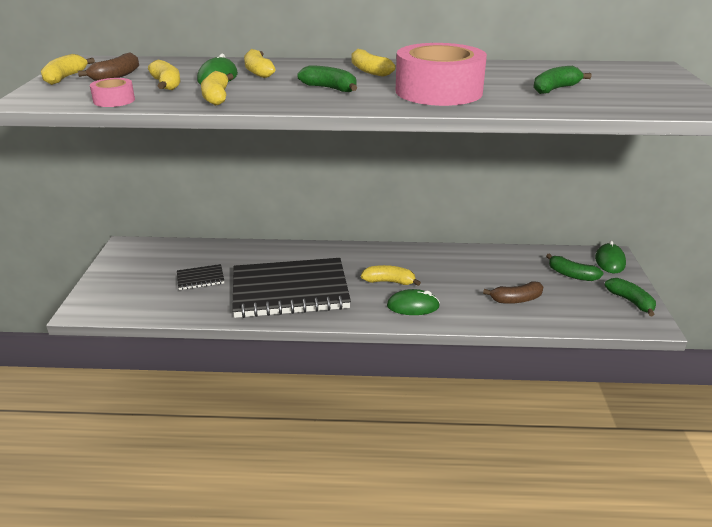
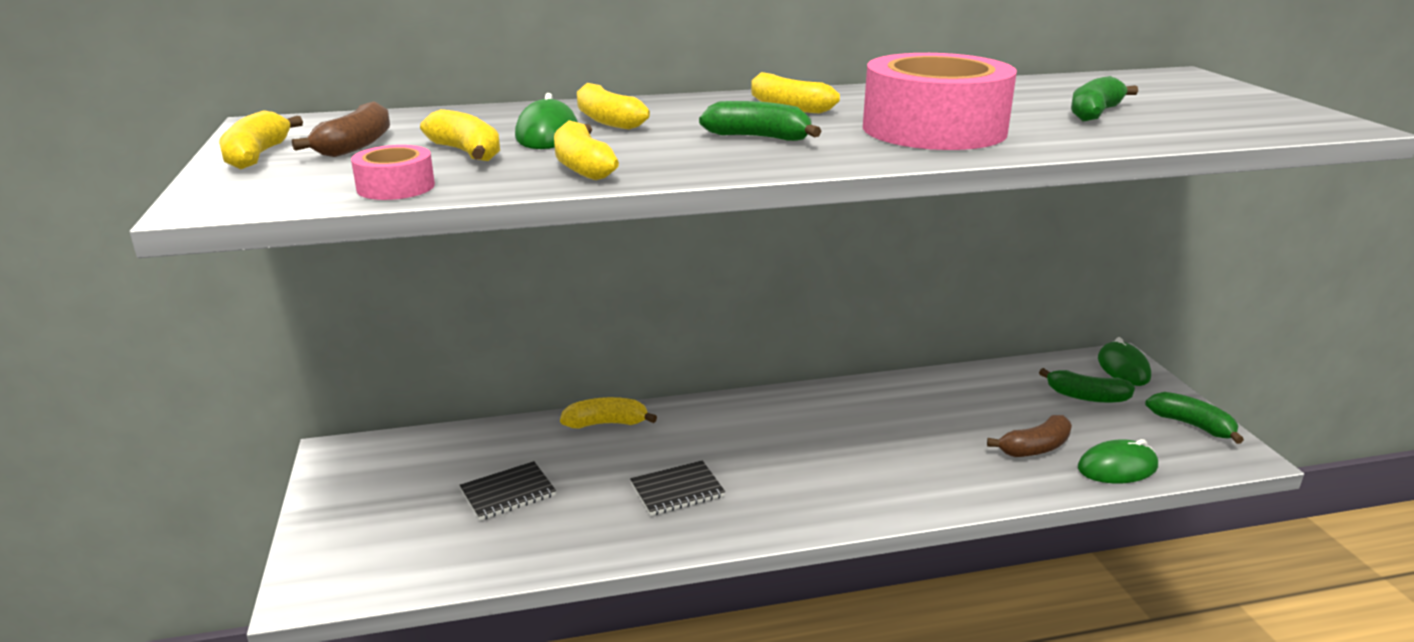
camera: 15 degrees left, 5 degrees down
black notebook [232,258,351,318] -> black notebook [630,460,725,516], size x0.41
yellow banana [361,265,421,286] -> yellow banana moved to [560,397,657,429]
green mouse [387,289,440,315] -> green mouse moved to [1078,439,1158,483]

